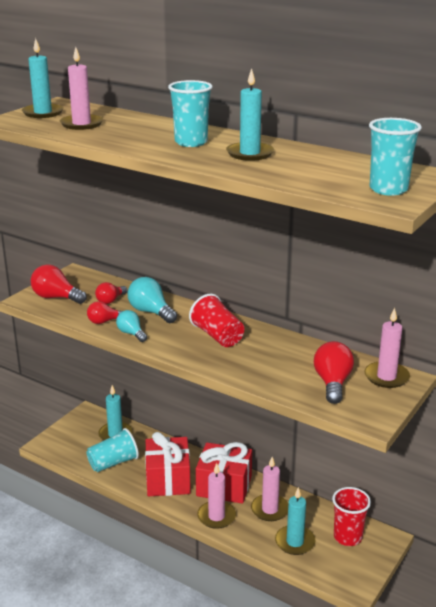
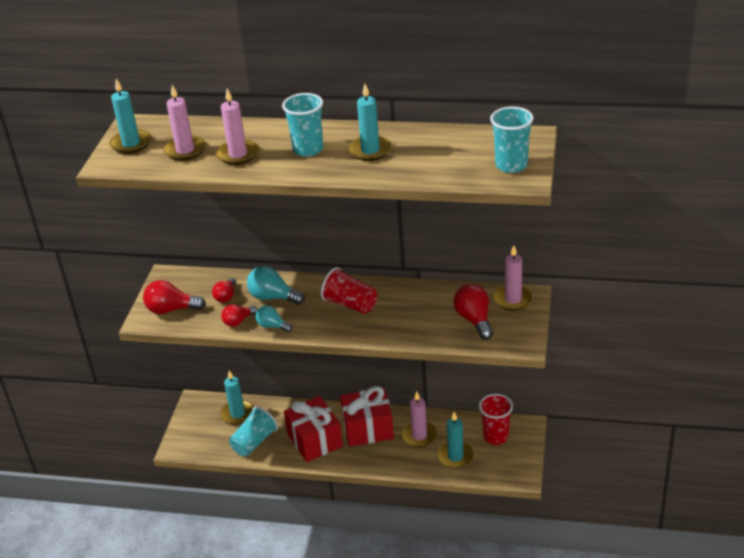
camera: 20 degrees left, 10 degrees up
pink candle [197,463,236,529] -> pink candle moved to [216,88,259,165]

